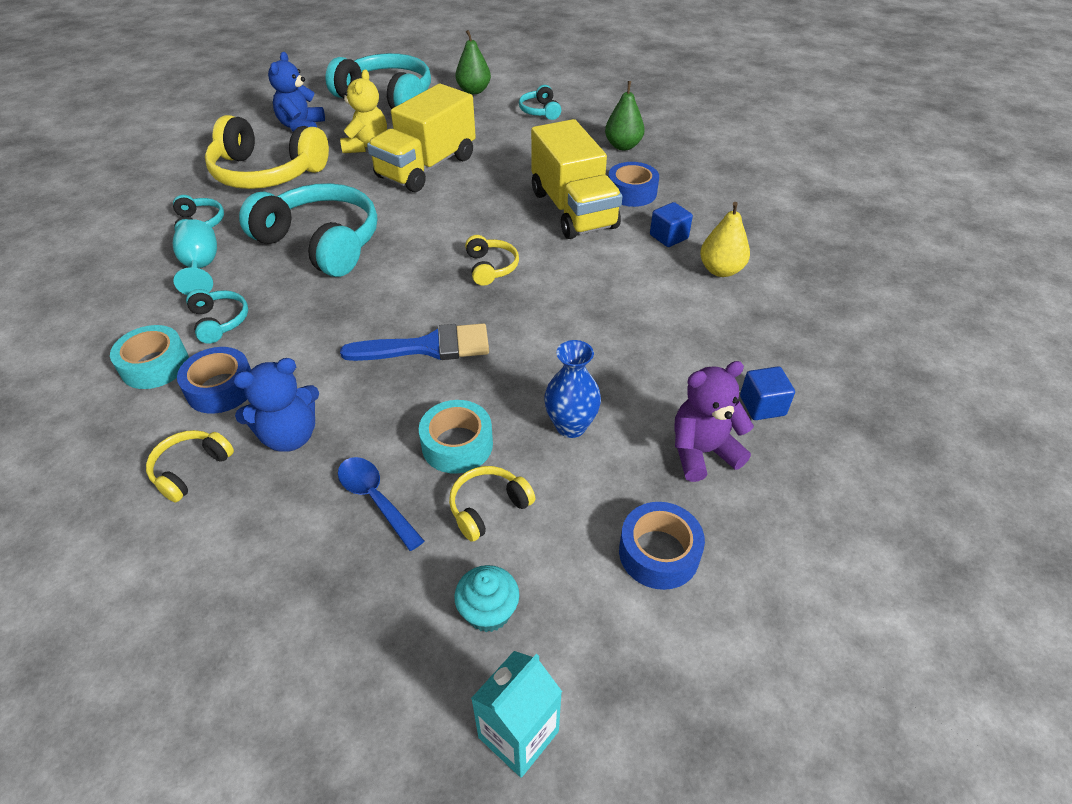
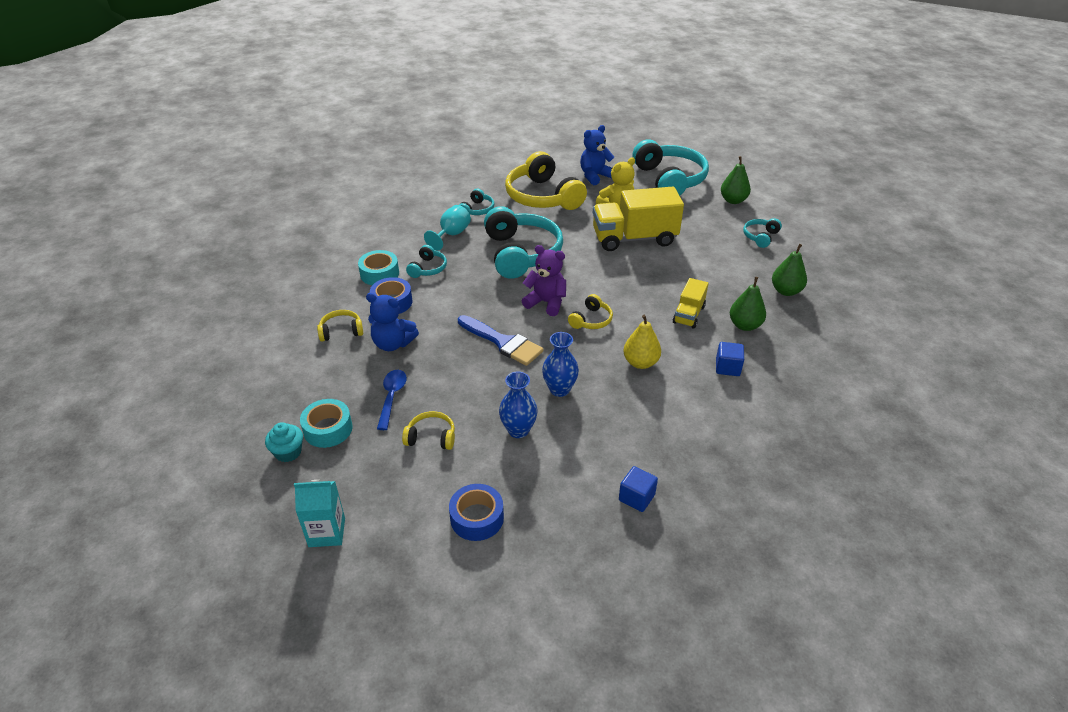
camera: 45 degrees right, 5 degrees down
turquoise tape [419,400,493,474] -> turquoise tape moved to [300,399,352,448]
turquoise cupcake [454,565,519,632] -> turquoise cupcake moved to [265,422,303,462]
yellow truck [531,119,622,239] -> yellow truck [673,278,708,329], size x0.52
blue tape [608,162,659,207] -> green pear [730,277,766,331]
purple teddy bear [675,361,754,482] -> purple teddy bear moved to [522,245,566,316]
yellow pear [700,202,750,277] -> yellow pear moved to [623,315,661,369]
none -> blue vase [542,332,579,397]

